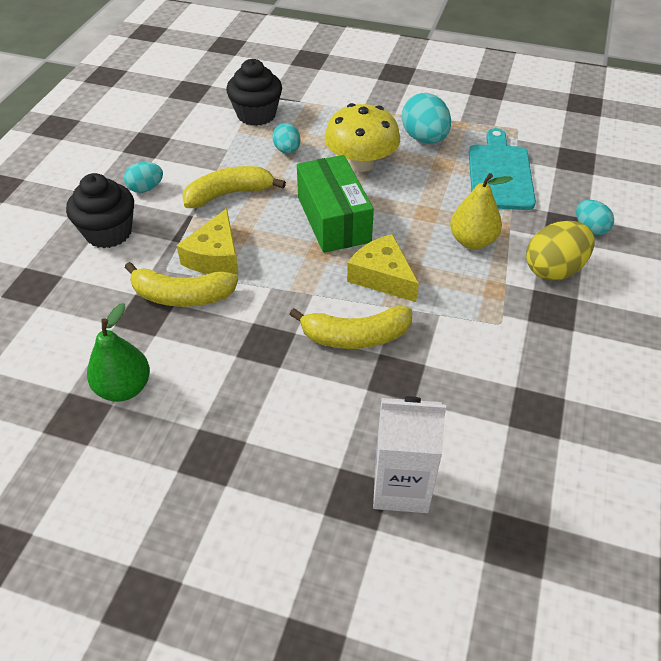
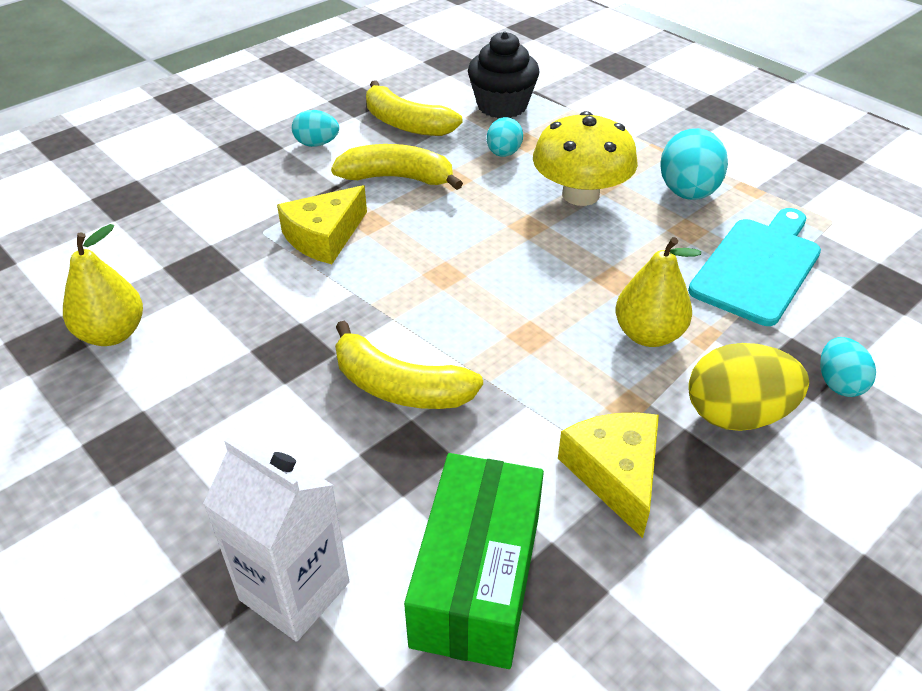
camera: 30 degrees right, 5 degrees down
black cupcake [66,173,134,248] -> none
green pear [87,303,150,402] -> yellow pear [63,224,143,346]
yellow banana [125,262,238,307] -> yellow banana moved to [366,80,463,136]
green box [297,155,374,253] -> green box moved to [404,453,544,669]
yellow cheese [347,234,419,302] -> yellow cheese moved to [558,412,659,538]

